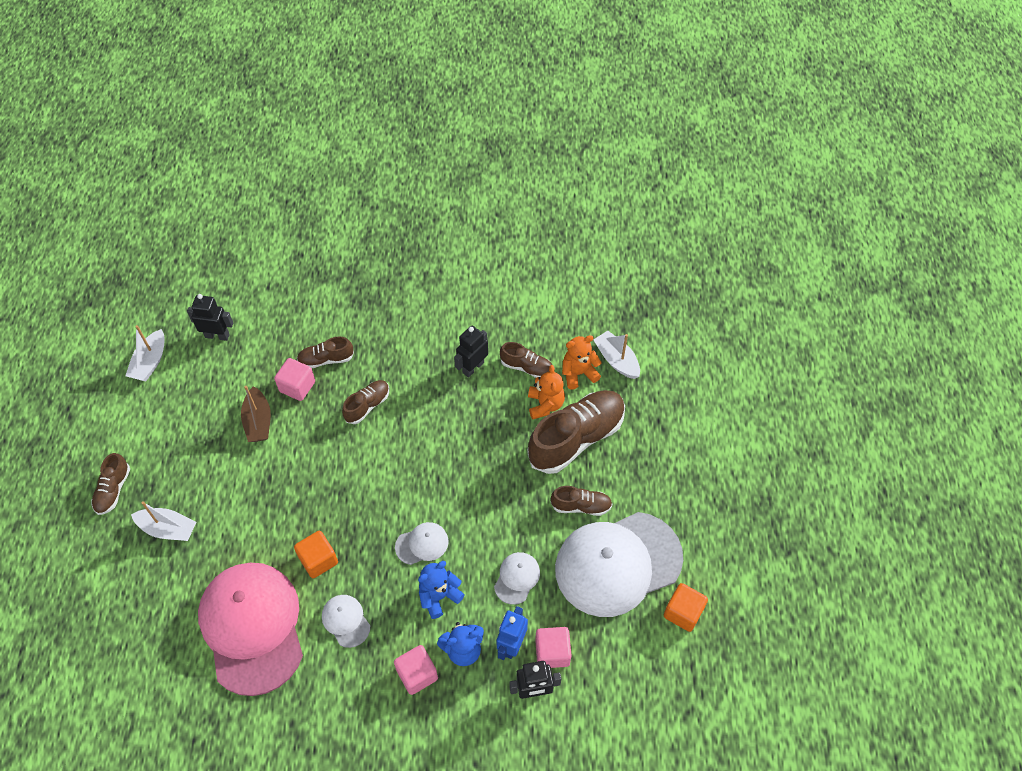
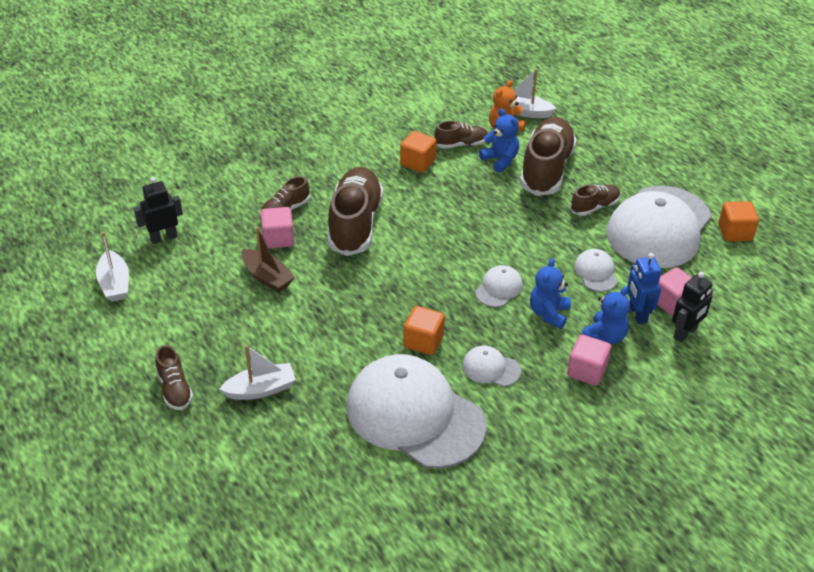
camera: 35 degrees left, 15 degrees down
pink cap [198,563,303,696] -> white cap [347,354,487,469]
brown shoe [342,380,389,424] -> brown shoe [327,167,383,256], size x2.00
black robot [454,326,488,378] -> orange cube [400,131,437,173]
orange teddy bear [528,365,565,420] -> blue teddy bear [479,108,519,173]

